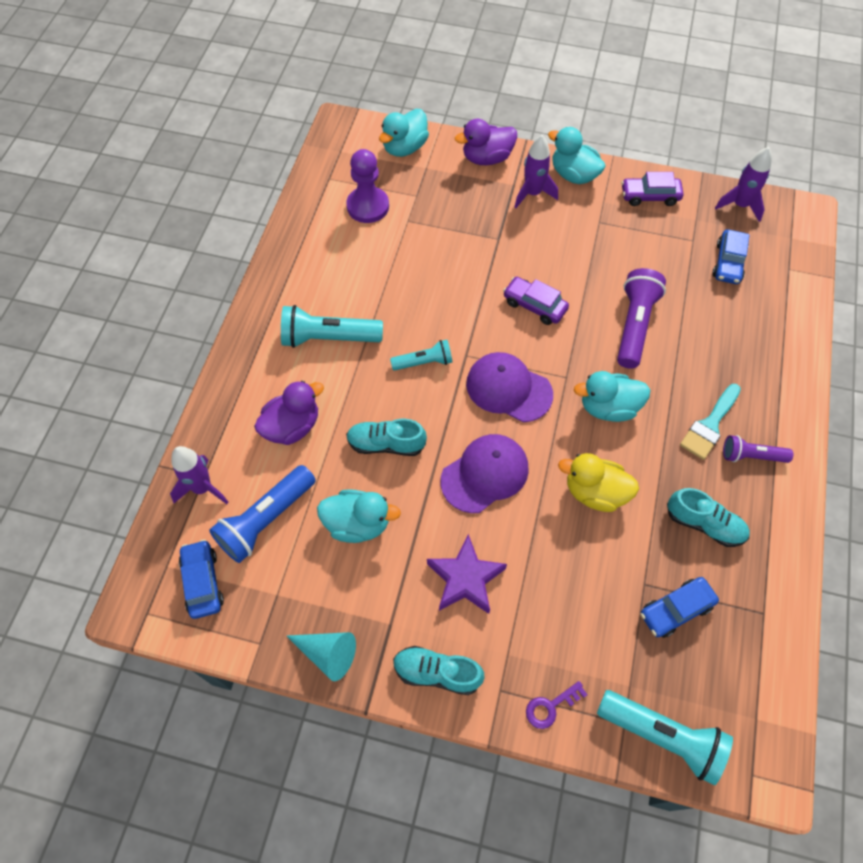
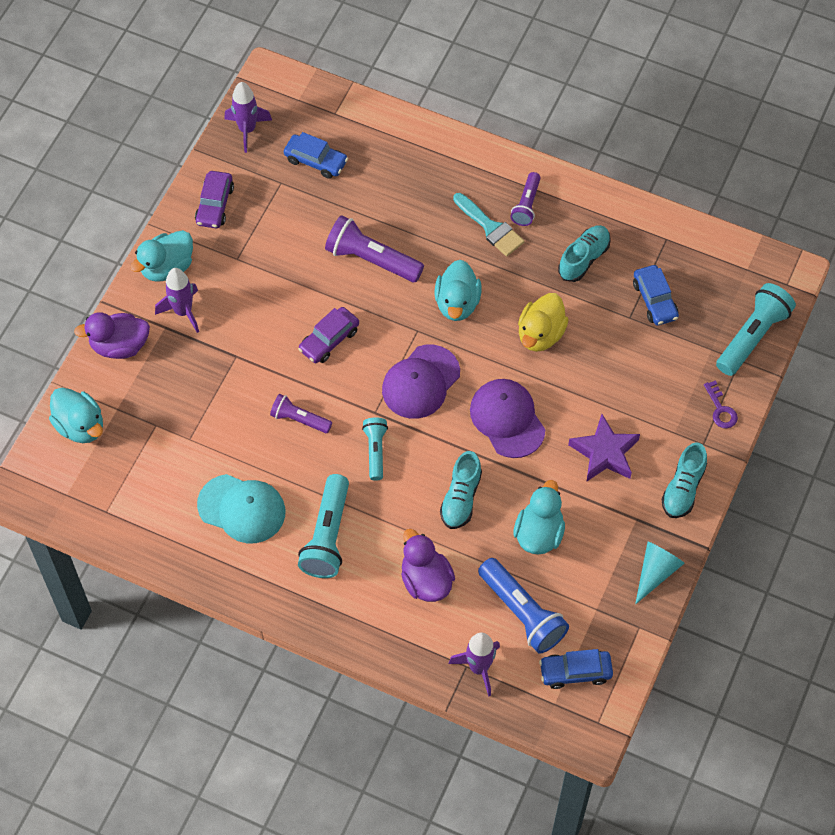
camera: 80 degrees left, 0 degrees up
purple pawn [346,149,389,223] -> none
purple duck [455,119,517,165] -> purple duck turned 90 degrees clockwise [74,312,150,359]
none -> turquoise cap [197,474,285,543]
none -> purple flashlight [270,394,332,433]

